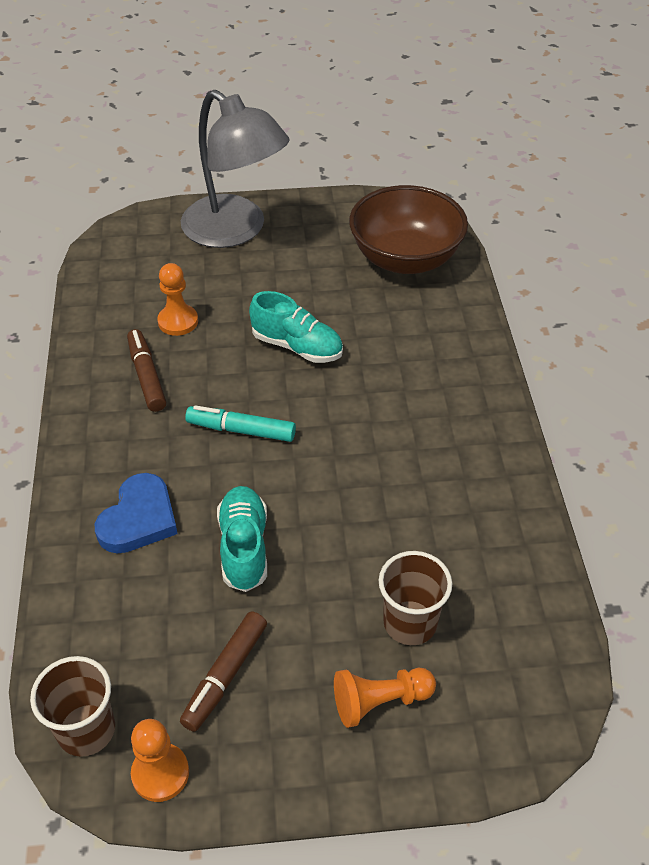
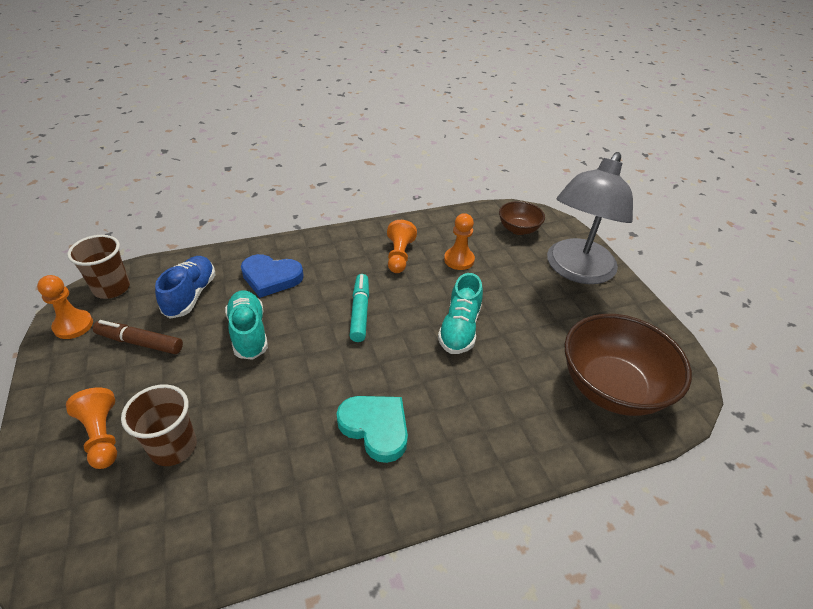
camera: 75 degrees right, 5 degrees down
brown marker [127,329,166,412] -> orange pawn [387,220,417,273]
turquoise shoe [217,486,267,592] -> turquoise shoe turned 90 degrees counterclockwise [225,290,268,360]
none -> blue shoe [155,256,216,319]
none -> turquoise heart [337,396,408,463]
none -> brown bowl [499,201,545,235]

